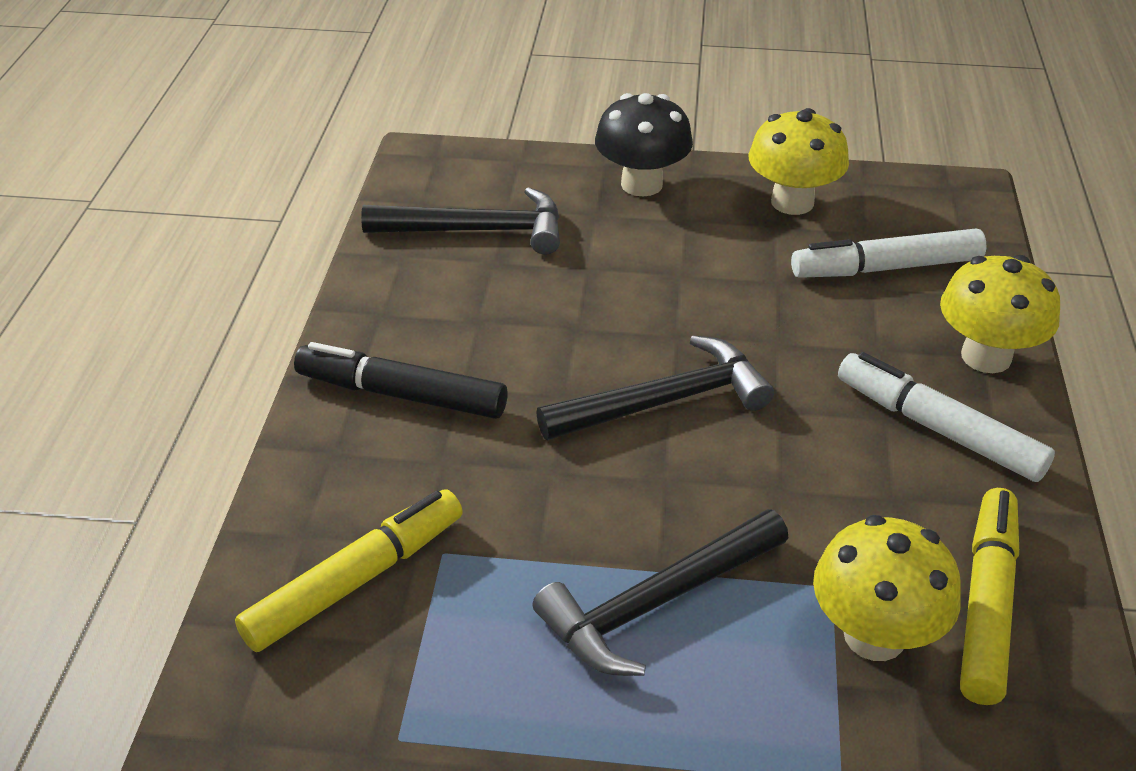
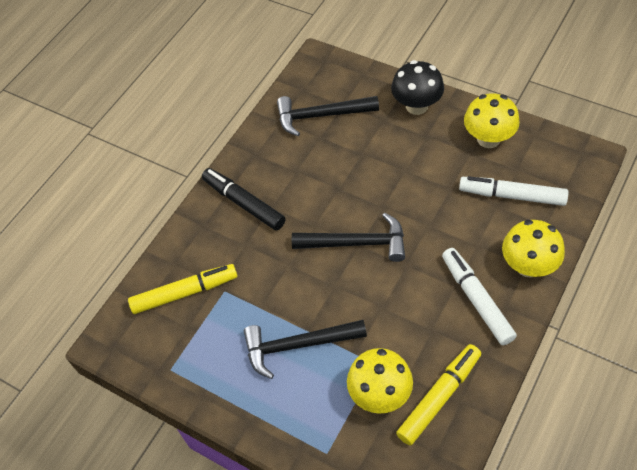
camera: 30 degrees right, 15 degrees up
black hammer [361,187,560,255] -> black hammer turned 150 degrees clockwise [277,96,379,136]

